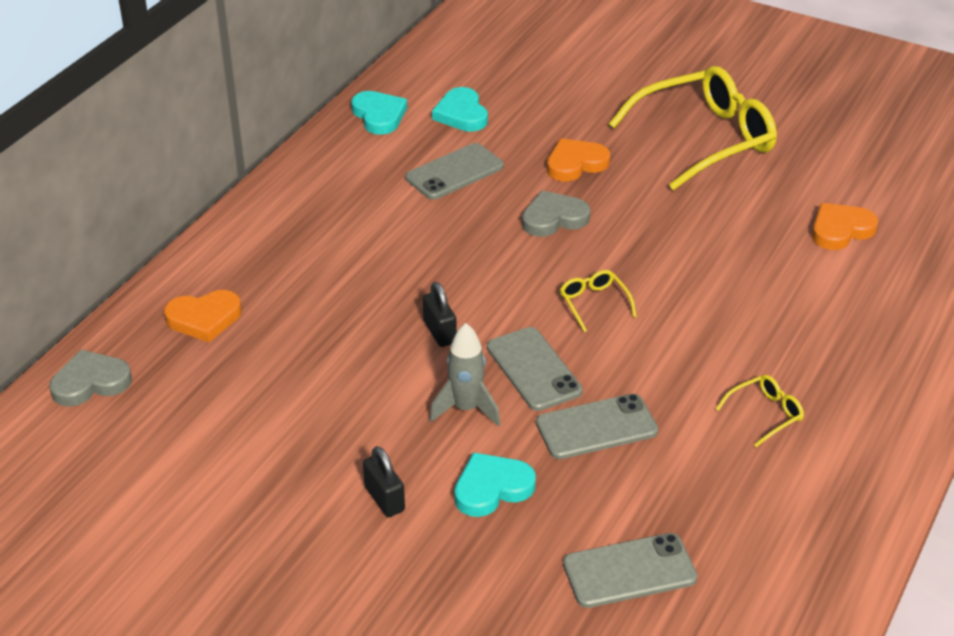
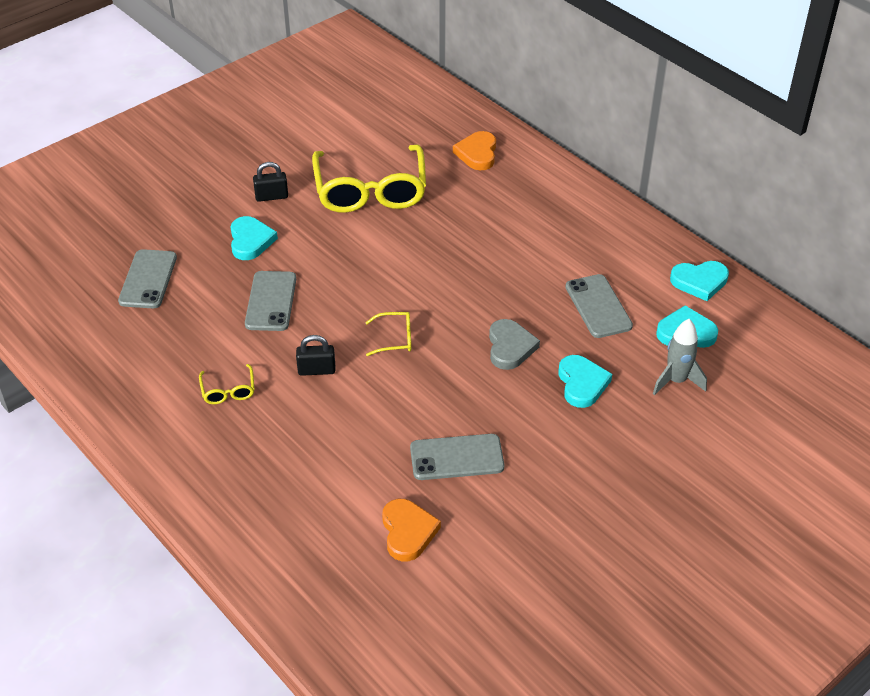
camera: 110 degrees right, 5 degrees up
grey heart [50,350,132,407] -> none
black padlock [423,282,457,347] -> black padlock moved to [296,335,335,376]
grey rocket [429,323,500,426] -> grey rocket moved to [653,319,707,395]
grey phone [487,327,583,411] -> grey phone moved to [410,434,504,480]
orange heart [547,138,610,182] -> turquoise heart [558,355,612,408]
yellow glasses [609,66,777,190] -> yellow glasses moved to [312,145,426,213]

